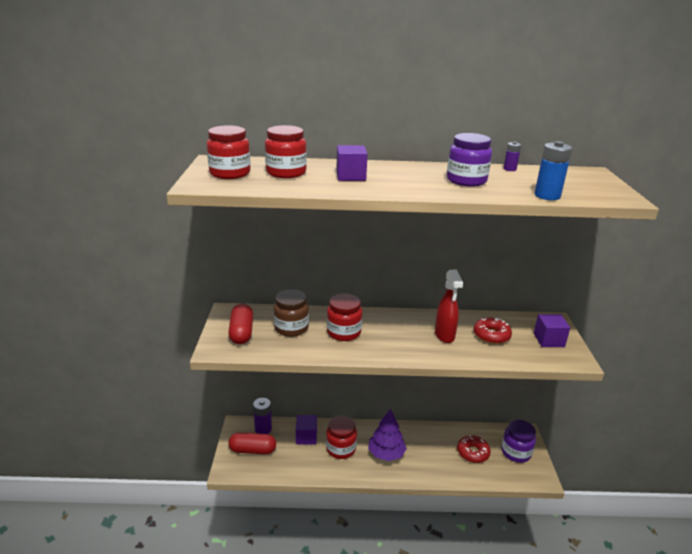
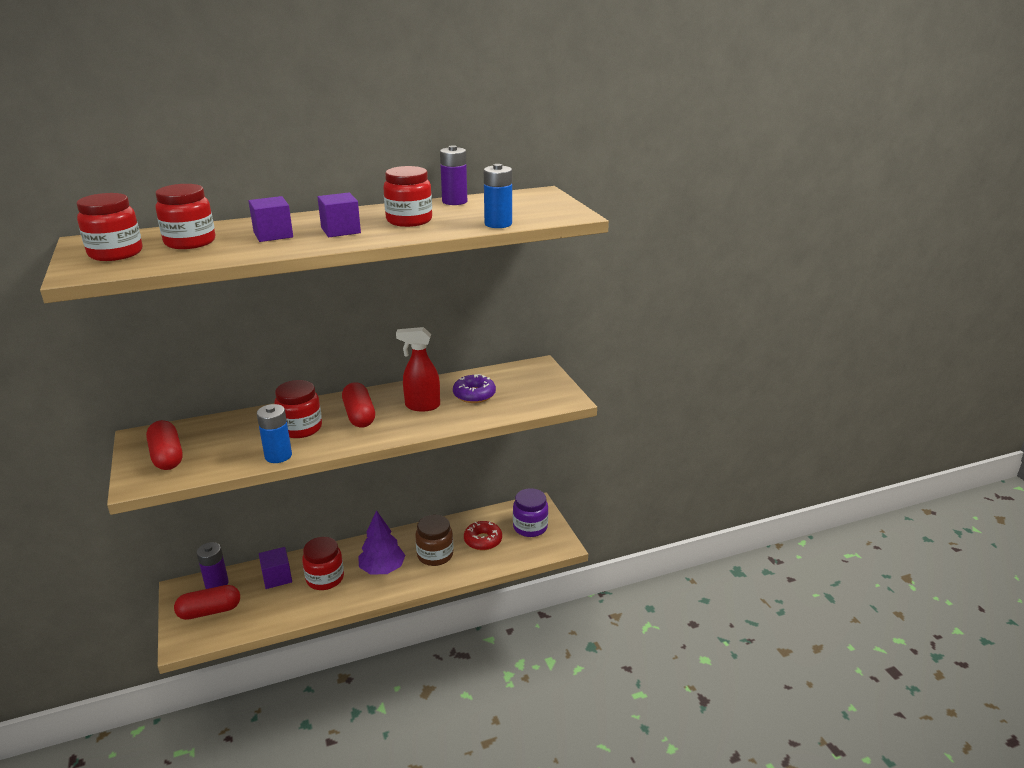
camera: 20 degrees left, 0 degrees up
brown jar [274,289,309,337] -> brown jar moved to [415,515,453,566]
red spray bottle [435,270,463,343] -> red spray bottle turned 120 degrees clockwise [396,327,440,411]
purple jar [447,133,492,187] -> red jar [383,166,432,227]
red donut [474,317,512,344] -> purple donut [453,374,496,403]
purple battery [503,142,521,171] -> purple battery [440,145,467,205], size x1.74
purple cube [534,314,570,347] -> purple cube moved to [318,192,361,237]
none -> blue battery [257,404,292,463]
none -> red capsule [342,382,375,428]

